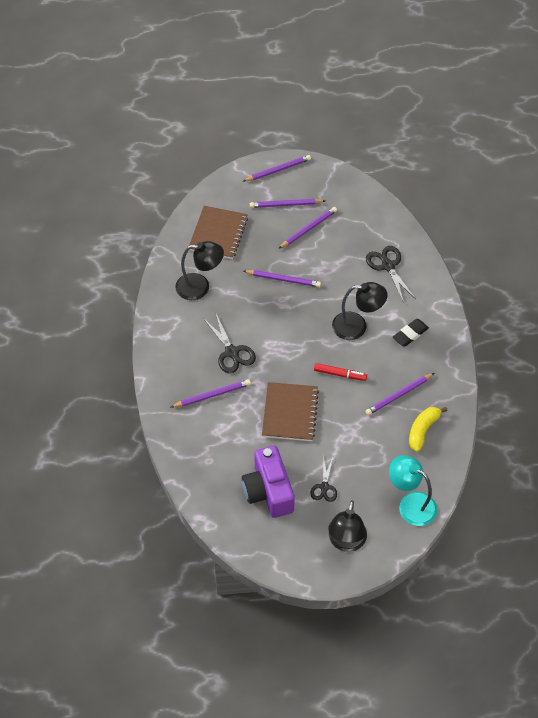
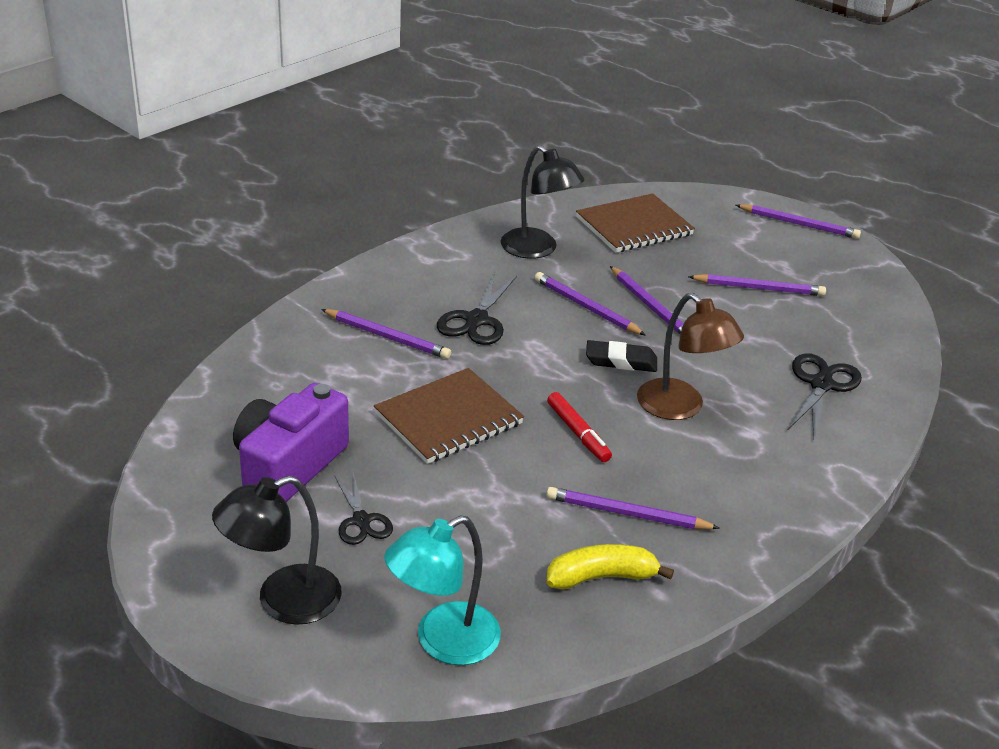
camera: 45 degrees right, 20 degrees down
purple pencil [250,199,325,208] -> purple pencil moved to [535,272,646,336]
black scissors [310,457,337,502] -> black scissors turned 75 degrees counterclockwise [334,472,393,545]
black lamp [332,282,388,340] -> brown lamp [637,293,744,420]
turquoise lamp [389,455,437,526] -> turquoise lamp turned 120 degrees counterclockwise [384,515,501,665]
black eraser [392,319,429,347] -> black eraser moved to [586,340,657,372]

